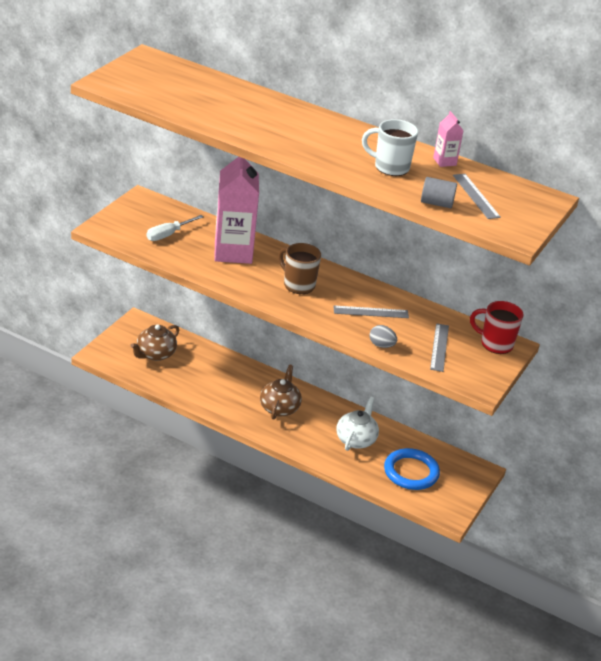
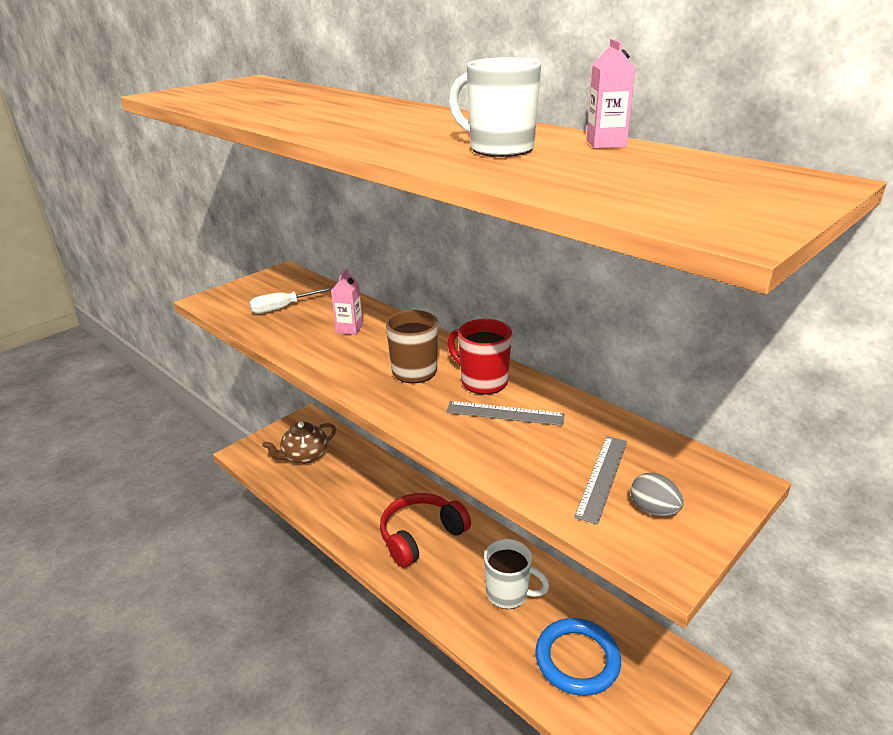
camera: 20 degrees right, 5 degrees down
pink carton [214,157,259,264] -> pink carton [331,269,363,335], size x0.43
brown teapot [260,365,302,420] -> red headphones [380,493,471,568]
white teapot [336,397,379,451] -> white mug [484,539,549,609]
grey egg [369,325,397,348] -> grey egg moved to [631,473,683,516]
grey cylinder [421,177,457,208] -> none
grey ruler [453,174,501,219] -> none
red mug [470,301,523,354] -> red mug moved to [447,319,512,394]

